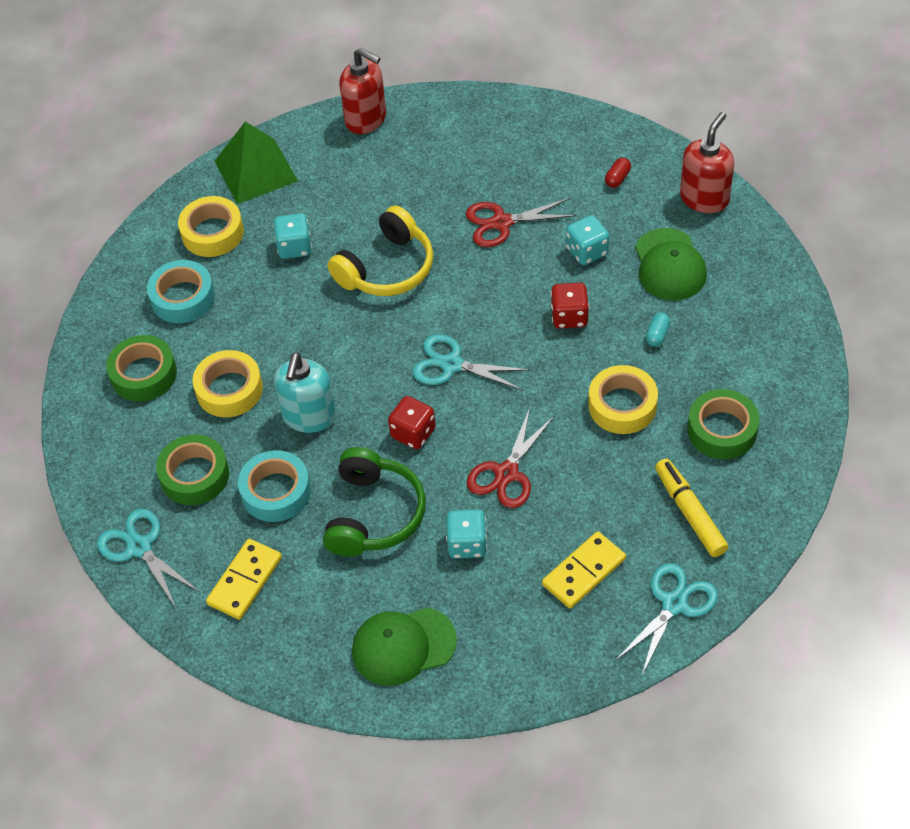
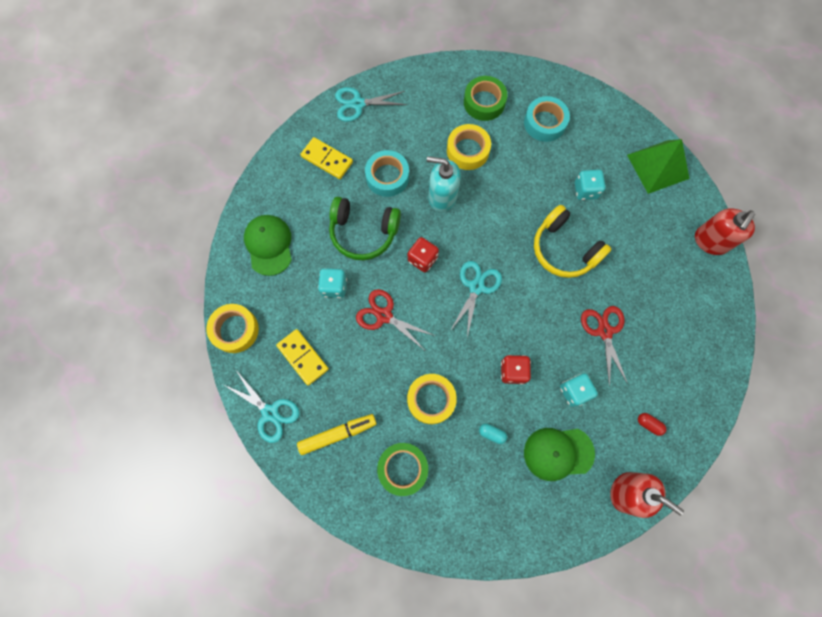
camera: 90 degrees right, 20 degrees up
turquoise scissors [97,509,200,608] -> turquoise scissors turned 150 degrees counterclockwise [335,87,407,122]
green tape [156,435,229,505] -> none
yellow tape [178,196,244,257] -> yellow tape moved to [206,304,259,353]

